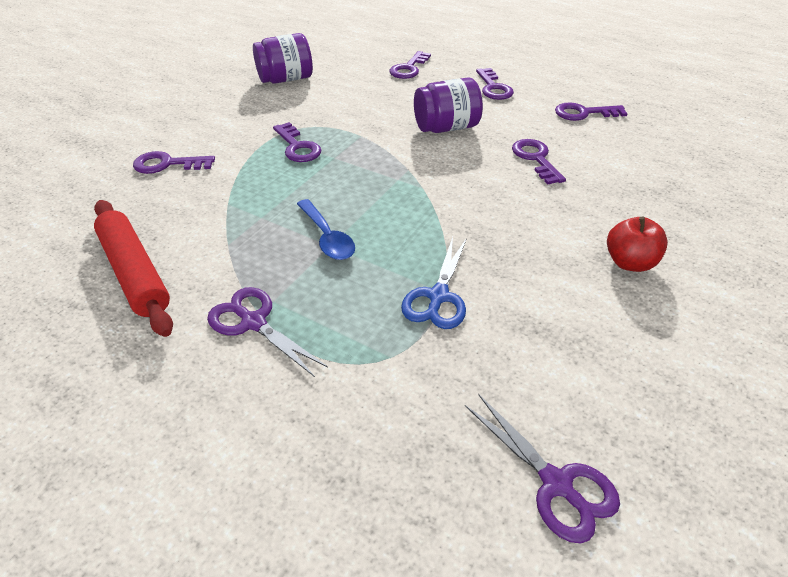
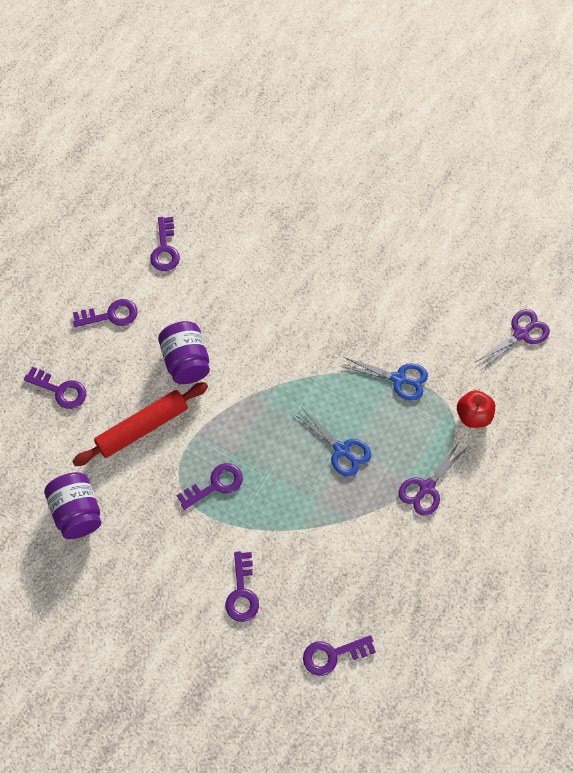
camera: 90 degrees left, 20 degrees up
red rolling pin [94,200,173,337] -> red rolling pin moved to [72,382,208,466]
blue spoon [297,199,355,260] -> blue scissors [294,407,371,477]
purple key [512,139,566,185] -> purple key moved to [303,635,376,676]
red apple [607,217,668,272] -> red apple moved to [457,390,495,428]

